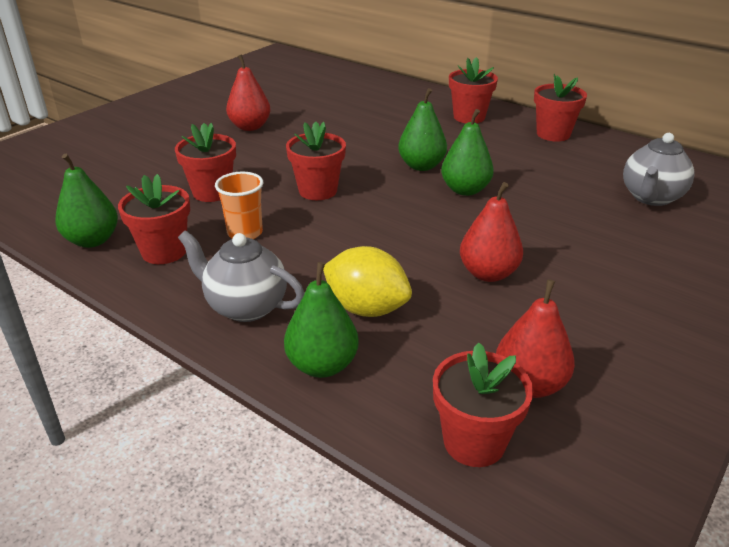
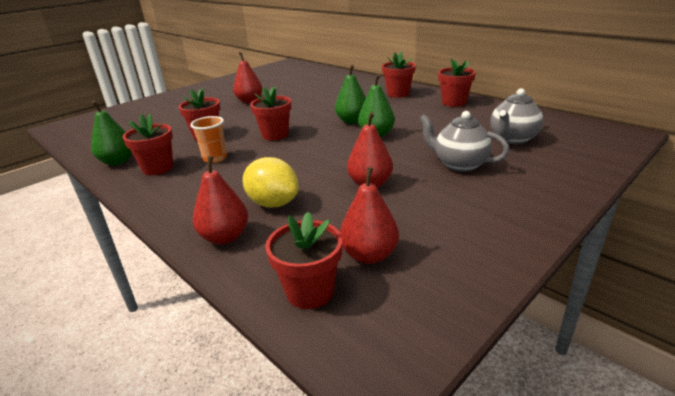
camera: 10 degrees right, 5 degrees down
grey teapot [178,230,305,322] -> grey teapot moved to [419,111,510,172]
green pear [284,262,359,378] -> red pear [193,156,248,244]

